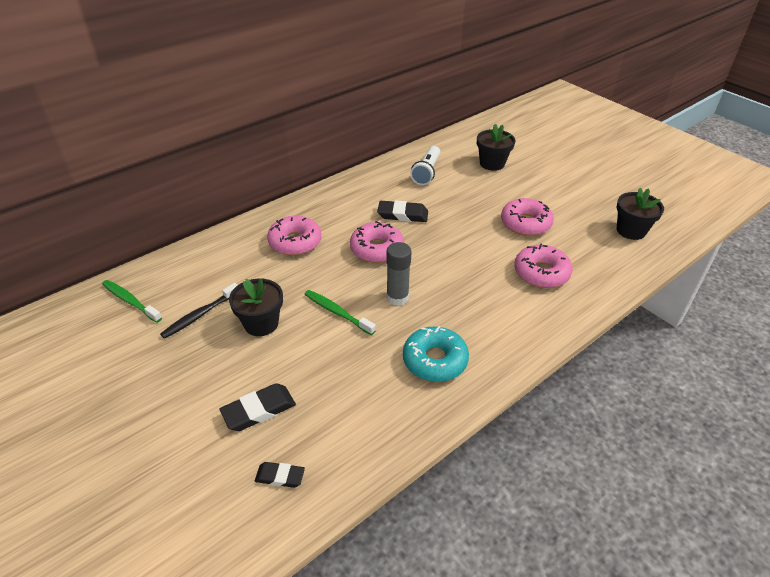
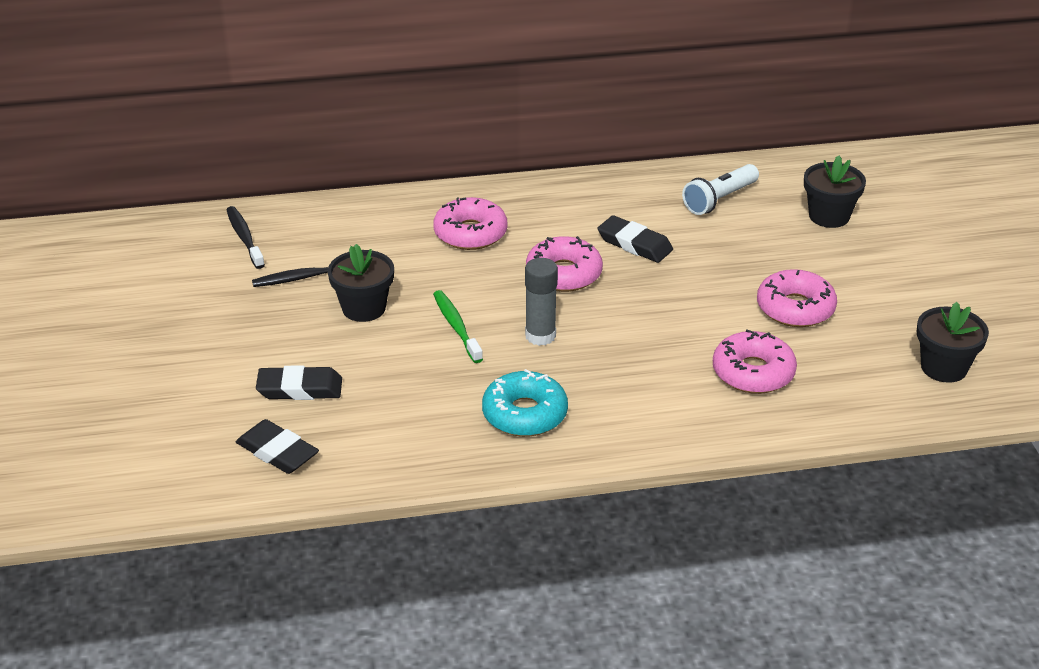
camera: 30 degrees right, 5 degrees down
green toothbrush [102,280,162,323] -> black toothbrush [226,206,265,269]
black eraser [255,462,305,488] -> black eraser [236,419,319,474], size x1.59

